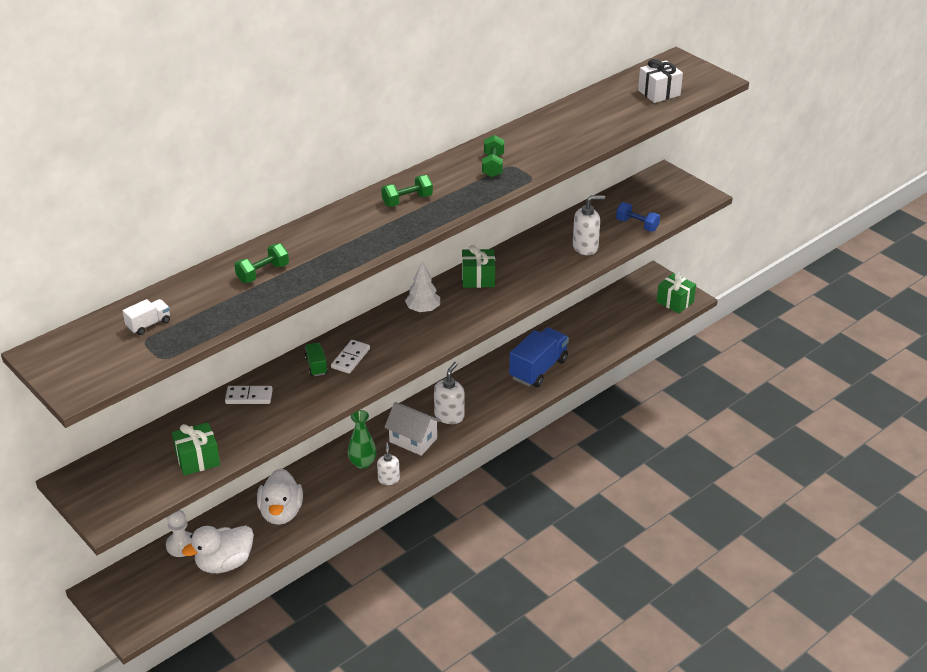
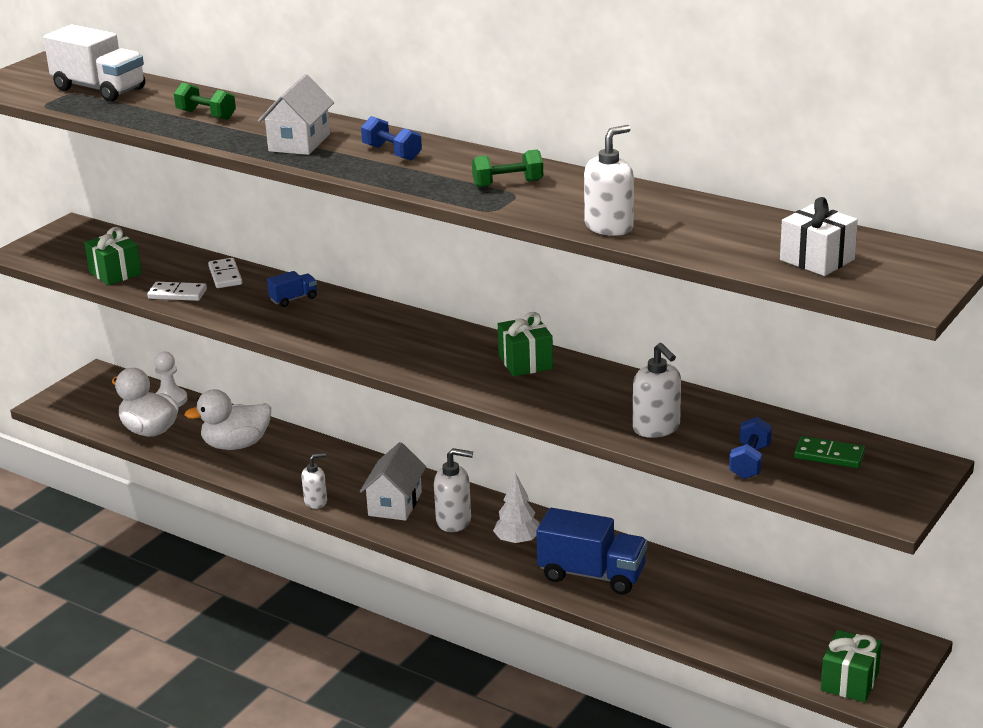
camera: 75 degrees right, 10 degrees down
white truck [123,299,170,335] -> white truck [43,25,145,102], size x2.11
green truck [305,343,328,376] -> blue truck [267,271,317,307]
white domino [331,340,370,374] -> white domino moved to [147,282,207,301]
green vase [348,410,377,469] -> none
green dumbbell [381,175,433,207] -> blue dumbbell [361,116,422,161]
white tree [405,261,440,312] -> white tree moved to [493,473,540,544]
none -> white house [258,74,334,155]
none -> white soap dispenser [584,125,634,236]
none -> green domino [794,436,865,468]

